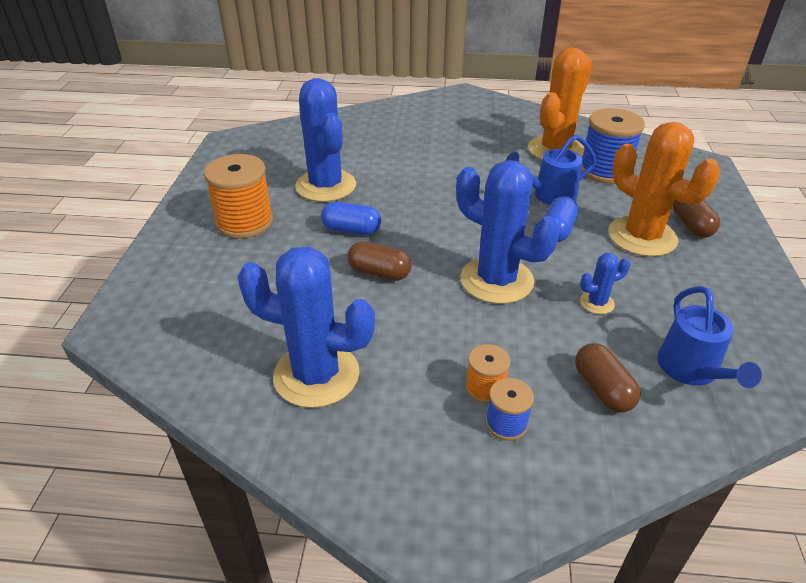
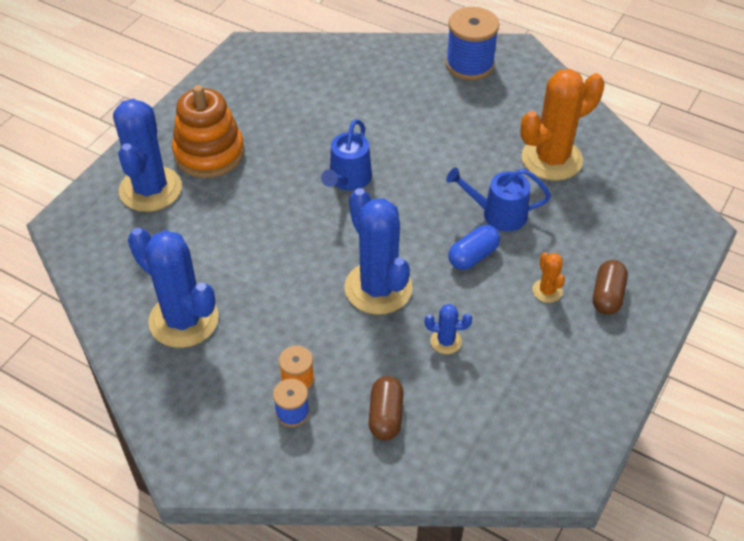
camera: 25 degrees right, 10 degrees up
orange spool [204,154,274,239] -> orange stacking toy [172,85,244,178]
blue cactus [295,78,356,202] -> blue cactus moved to [113,99,182,212]
blue capsule [321,202,381,235] -> none
brown capsule [347,241,412,281] -> none
blue spool [581,108,645,184] -> blue spool moved to [446,7,499,80]
orange cactus [608,122,720,257] -> orange cactus [532,252,565,303], size x0.44
blue watering can [657,286,762,388] -> blue watering can moved to [321,119,372,191]

